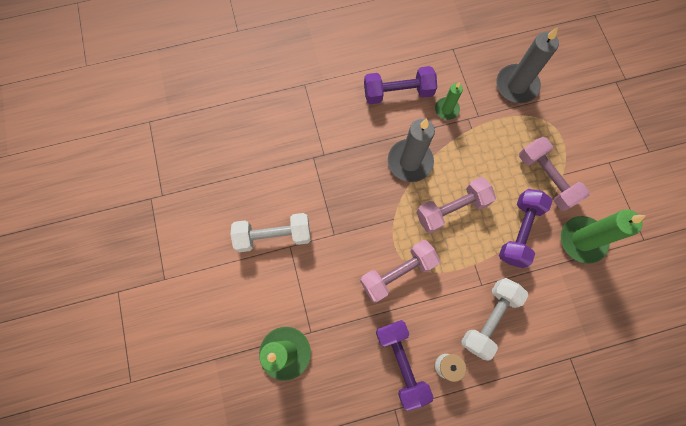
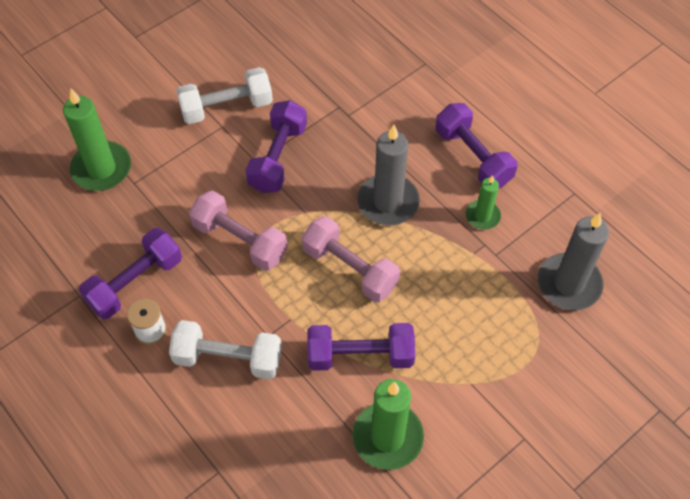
camera: 65 degrees right, 15 degrees down
white dumbbell [231,213,311,252] -> white dumbbell turned 75 degrees counterclockwise [176,67,273,124]
pink dumbbell [519,137,590,211] -> none
none -> purple dumbbell [245,100,307,193]

